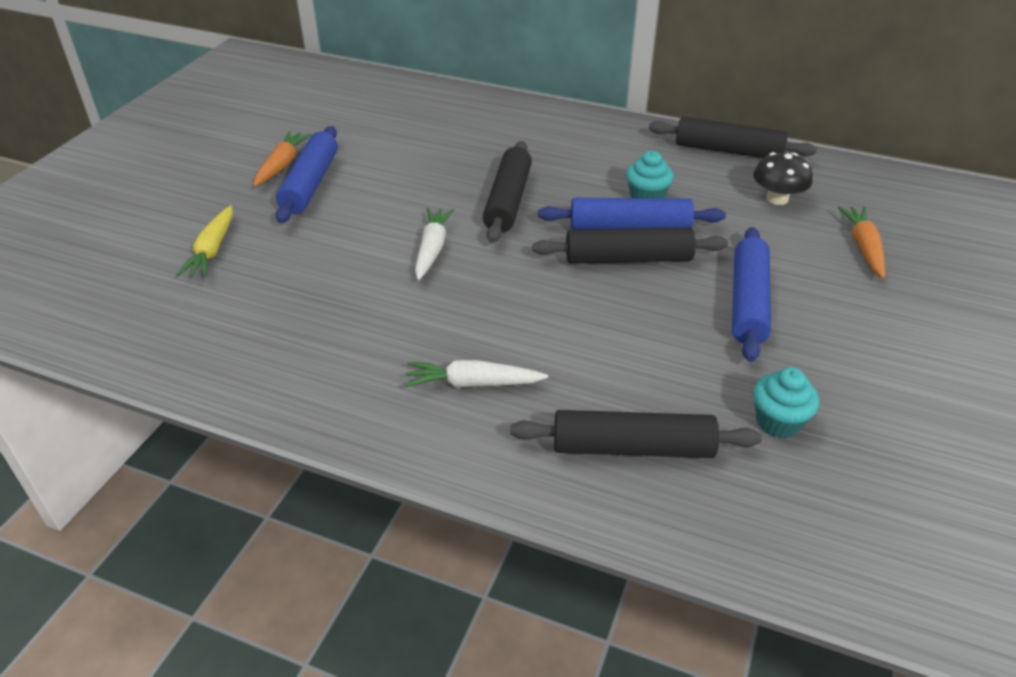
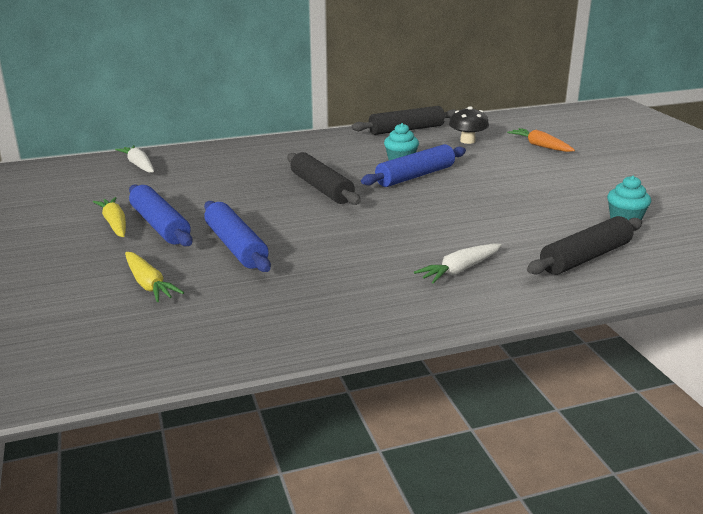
camera: 40 degrees left, 15 degrees down
orange carrot [253,131,311,187] -> yellow carrot [93,197,126,237]
white carrot [415,208,454,280] -> white carrot moved to [115,145,154,173]
black rolling pin [532,227,728,264] -> none
blue rolling pin [732,227,771,362] -> blue rolling pin moved to [204,201,271,272]

